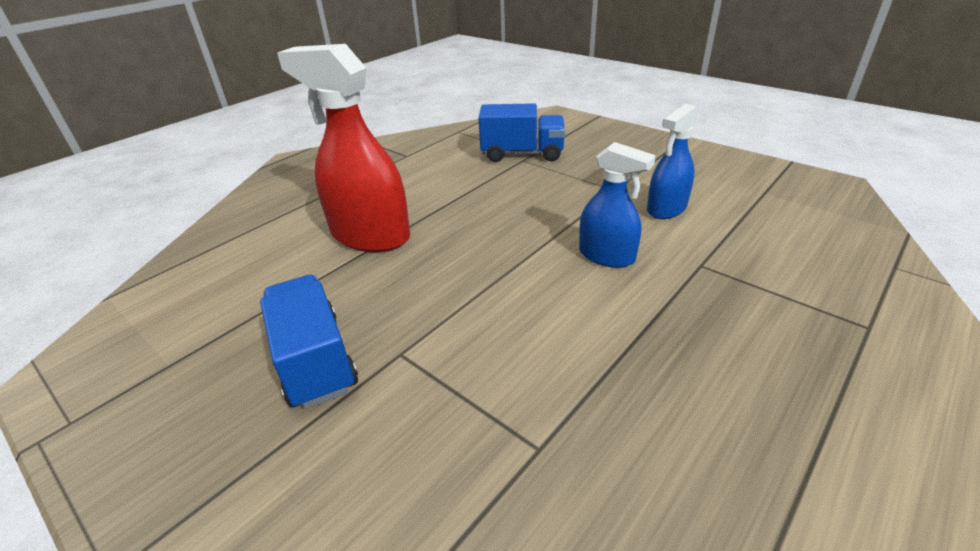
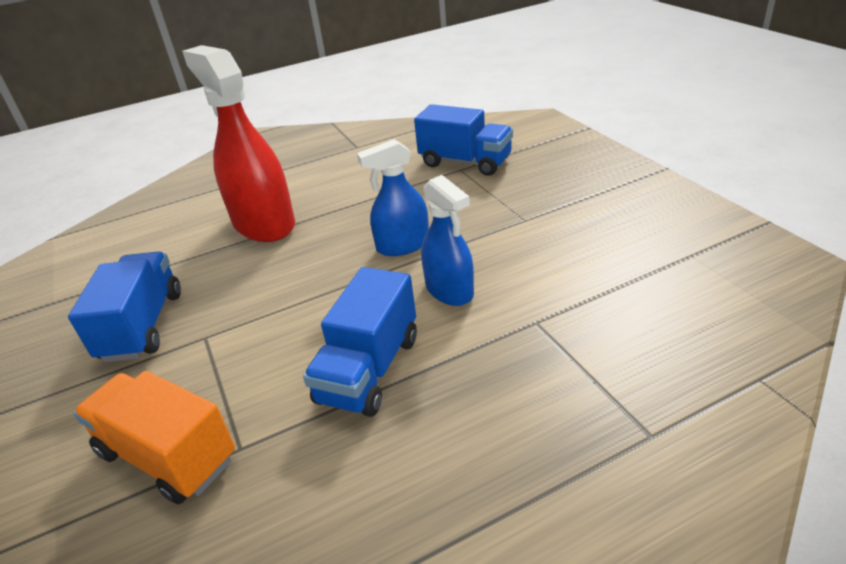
camera: 25 degrees right, 0 degrees up
blue spray bottle [647,104,700,219] -> blue spray bottle moved to [357,139,429,256]
none -> orange truck [73,371,235,504]
none -> blue truck [303,267,417,417]

